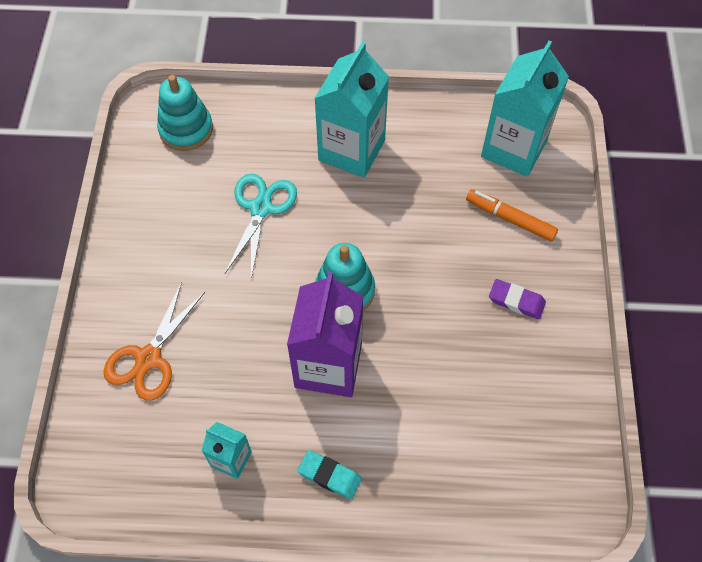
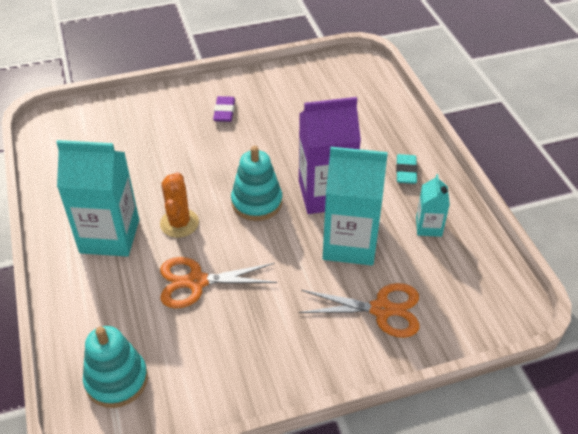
camera: 110 degrees left, 15 degrees down
turquoise scissors [225,174,297,279] -> orange scissors [160,257,277,308]
orange marker [466,189,558,242] -> none
turquoise carton [481,40,569,177] -> turquoise carton moved to [323,147,388,266]
none -> orange cactus [160,172,199,238]

